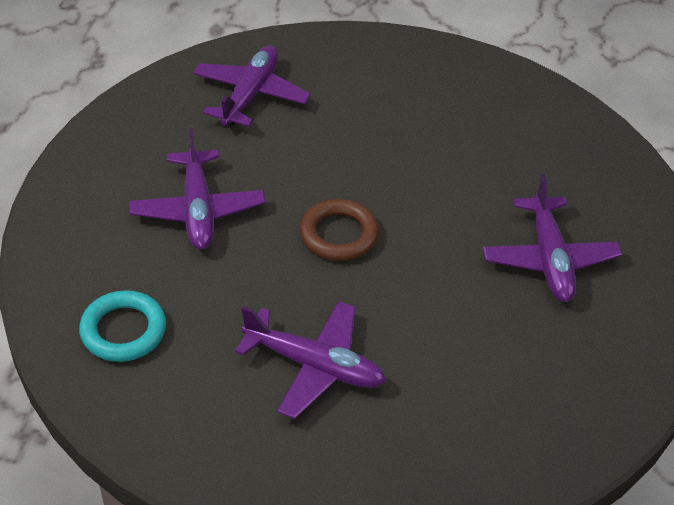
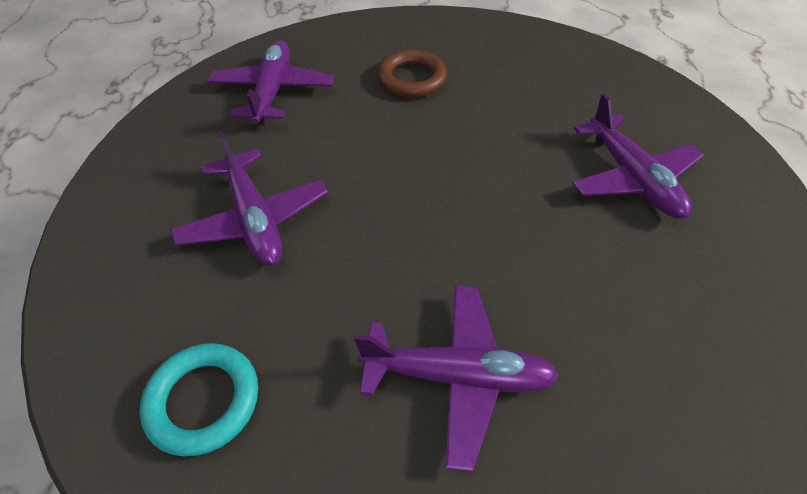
camera: 15 degrees left, 5 degrees up
brown ring [300,199,379,261] -> brown ring moved to [377,50,447,98]

